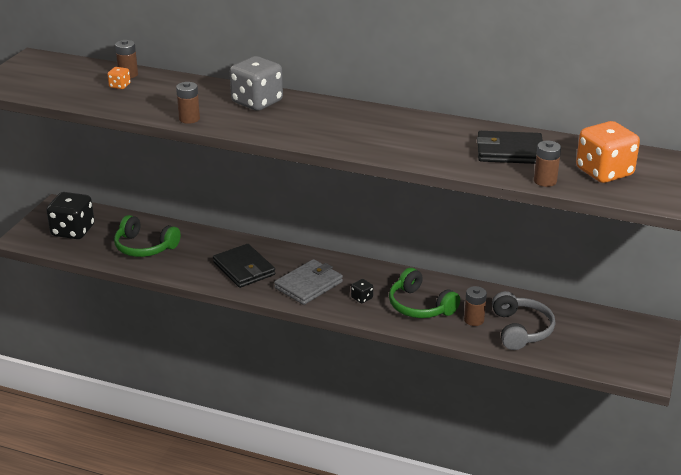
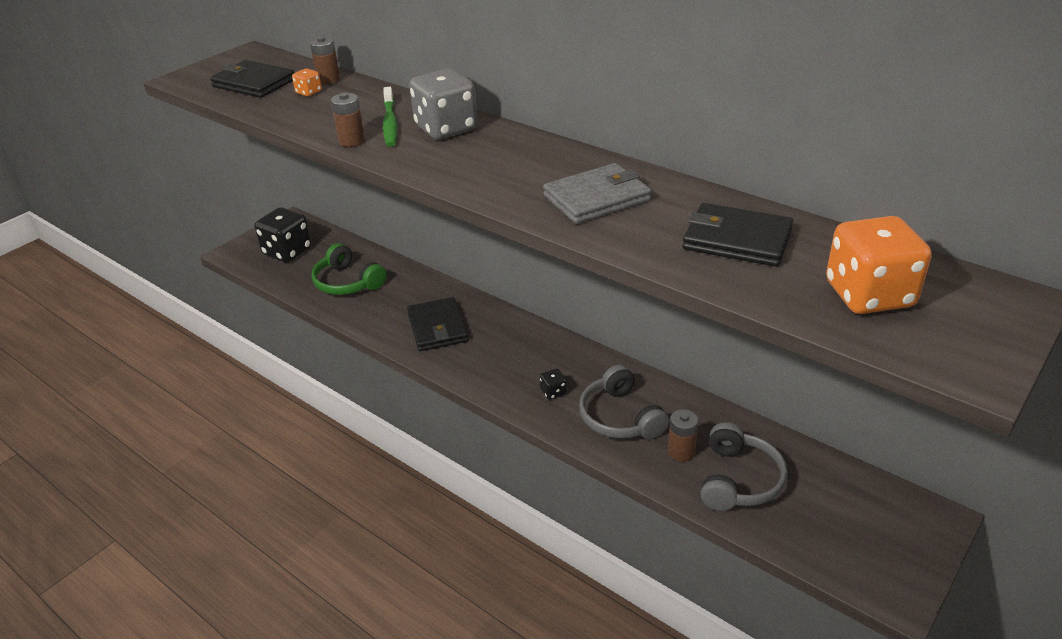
camera: 20 degrees right, 5 degrees up
grey wallet [274,259,343,305] -> grey wallet moved to [543,163,651,224]
green headphones [389,268,460,318] -> grey headphones [579,365,669,439]
brown battery [534,141,561,187] -> none
none -> black wallet [210,60,294,98]
none -> green toothbrush [383,87,397,147]

